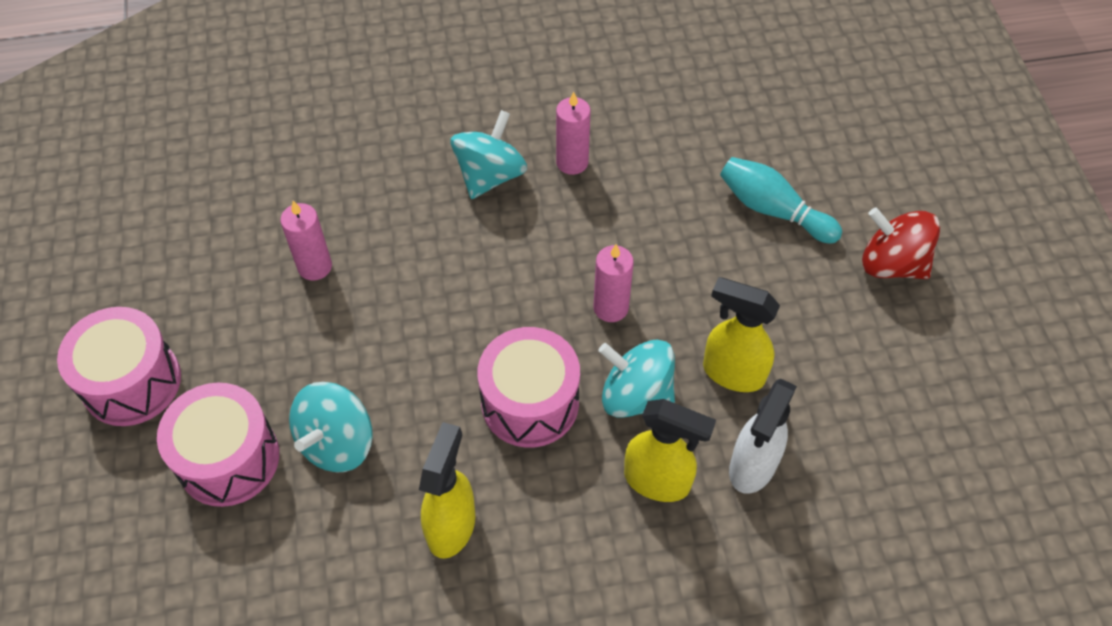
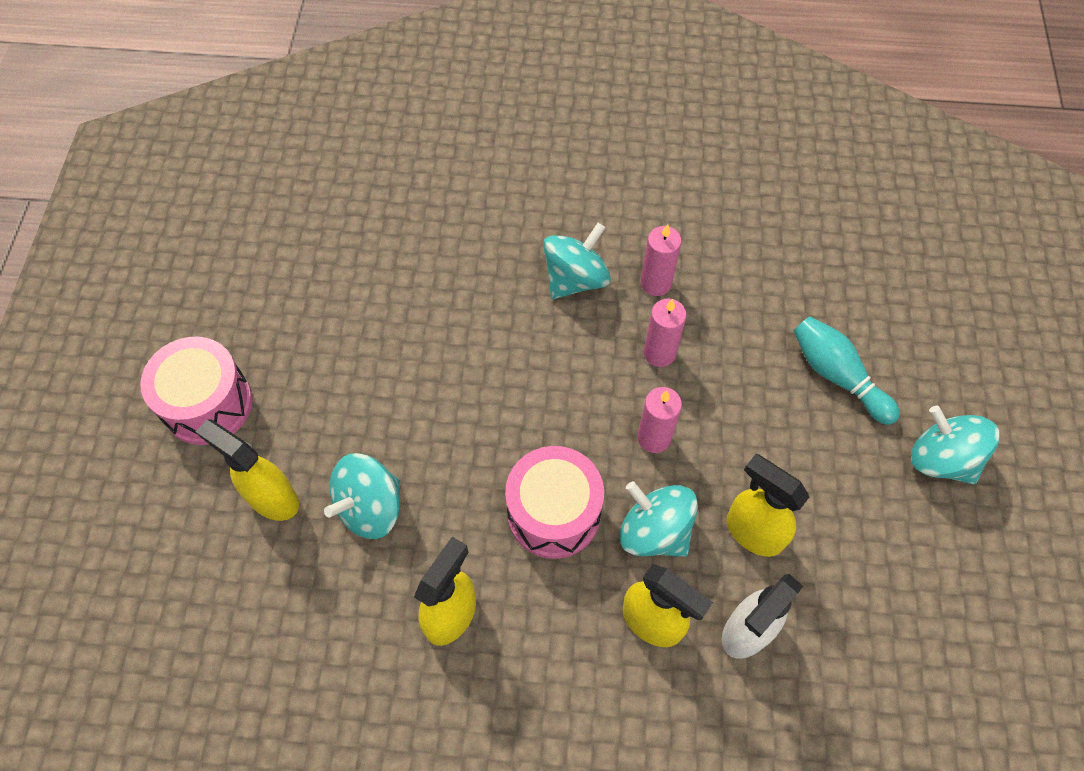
camera: 15 degrees right, 5 degrees up
pink drum [157,383,279,507] -> yellow spray bottle [196,419,299,521]
pink candle [280,201,332,281] -> pink candle moved to [643,298,687,367]
red spinning top [862,207,940,279] -> turquoise spinning top [911,406,999,484]

